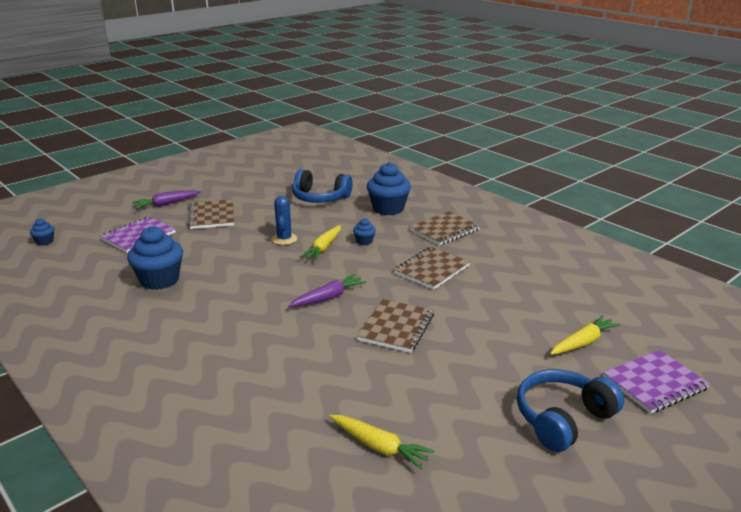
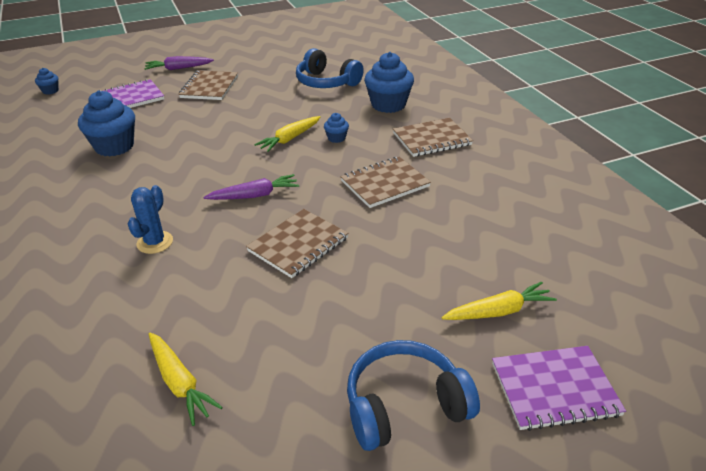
camera: 20 degrees right, 10 degrees up
blue cactus [272,196,297,245] -> blue cactus moved to [128,185,173,254]

